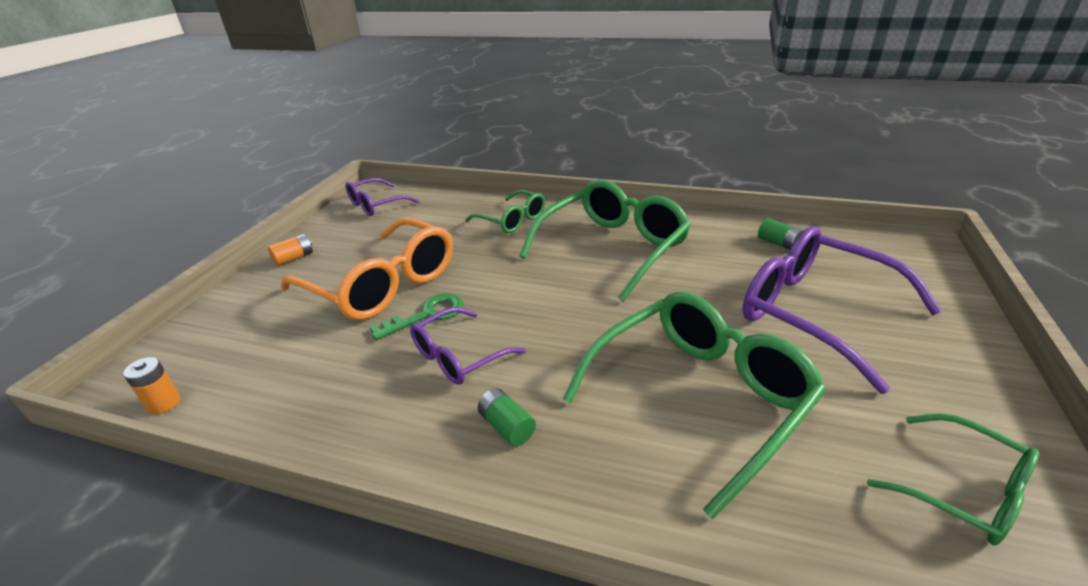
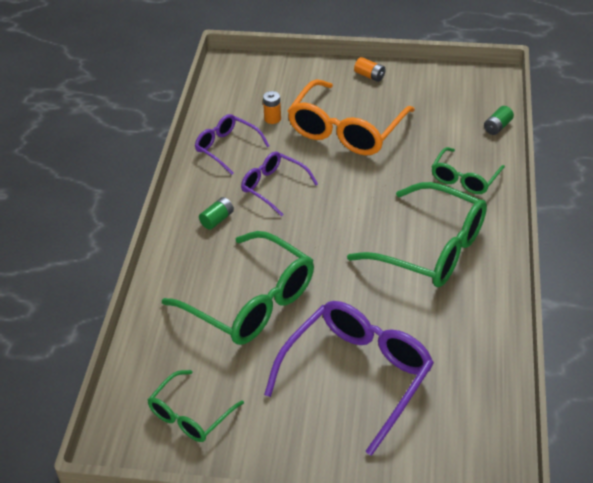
camera: 80 degrees right, 10 degrees up
orange battery [123,357,181,414] -> orange battery moved to [263,91,281,124]
purple glasses [345,178,420,216] -> purple glasses moved to [195,114,270,175]
green key [369,293,463,340] -> none
green battery [758,218,803,250] -> green battery moved to [484,106,514,135]

